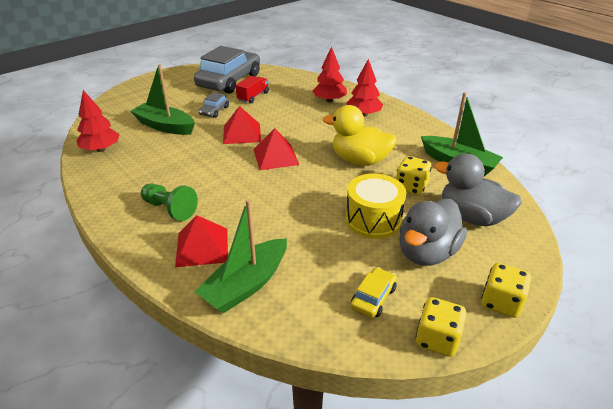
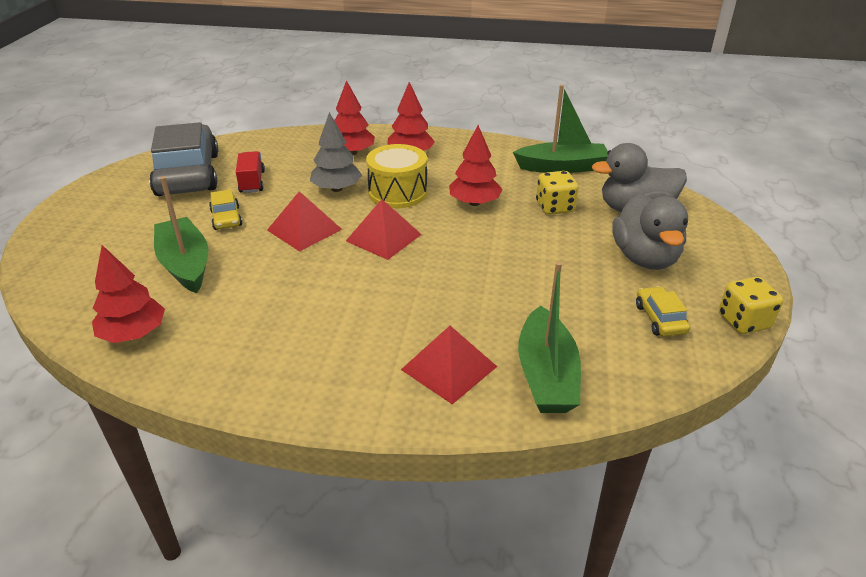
camera: 40 degrees left, 0 degrees up
green boat [131,64,195,135] -> green boat turned 75 degrees clockwise [154,176,208,293]
green pawn [141,183,198,221] -> none
grey car [199,92,229,118] -> yellow car [209,189,242,230]
yellow duck [323,105,397,166] -> red tree [449,125,502,206]
yellow drum [346,174,406,239] -> yellow drum moved to [366,144,427,208]
yellow dice [481,263,531,318] -> none
none -> grey tree [310,112,362,192]

